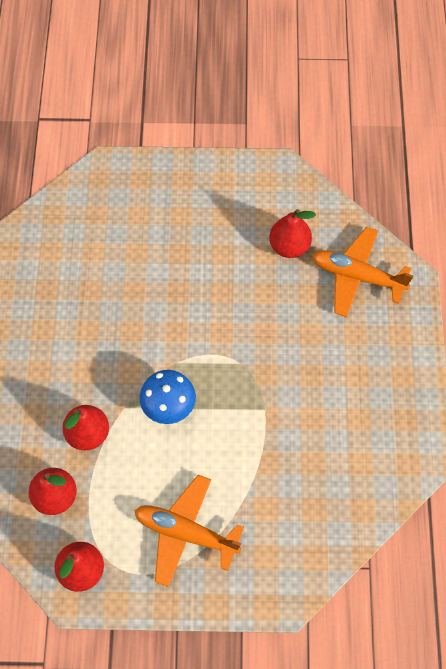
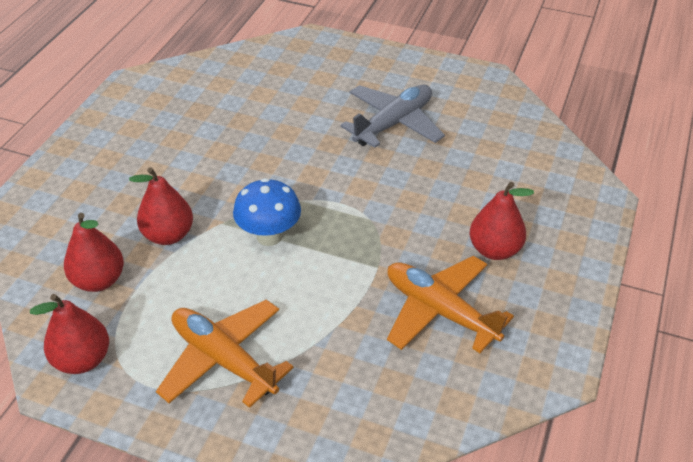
camera: 20 degrees right, 20 degrees down
red pear [269,209,316,258] -> red pear moved to [470,182,534,260]
orange plane [312,227,413,317] -> orange plane moved to [387,256,514,353]
none -> grey plane [340,85,445,148]

